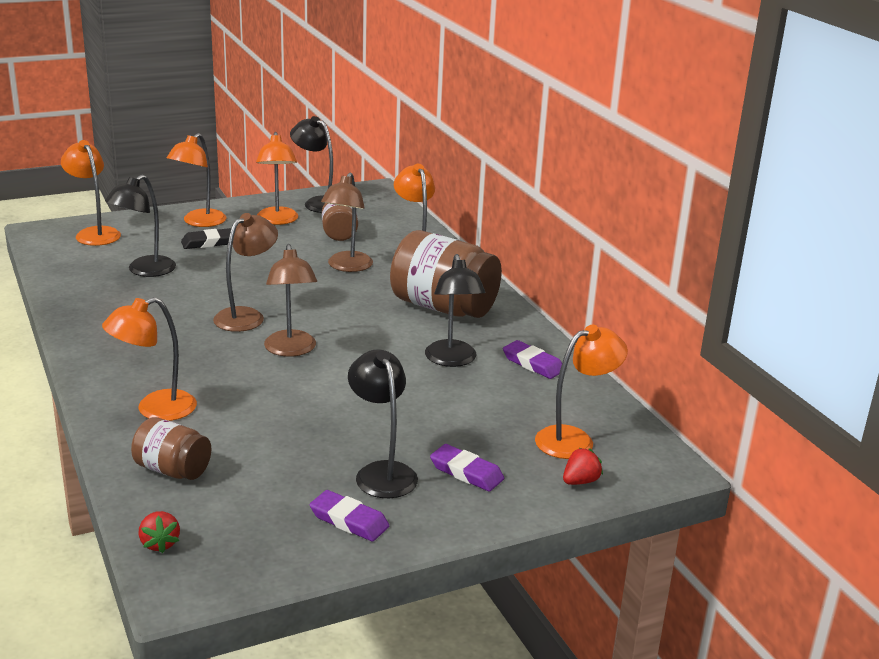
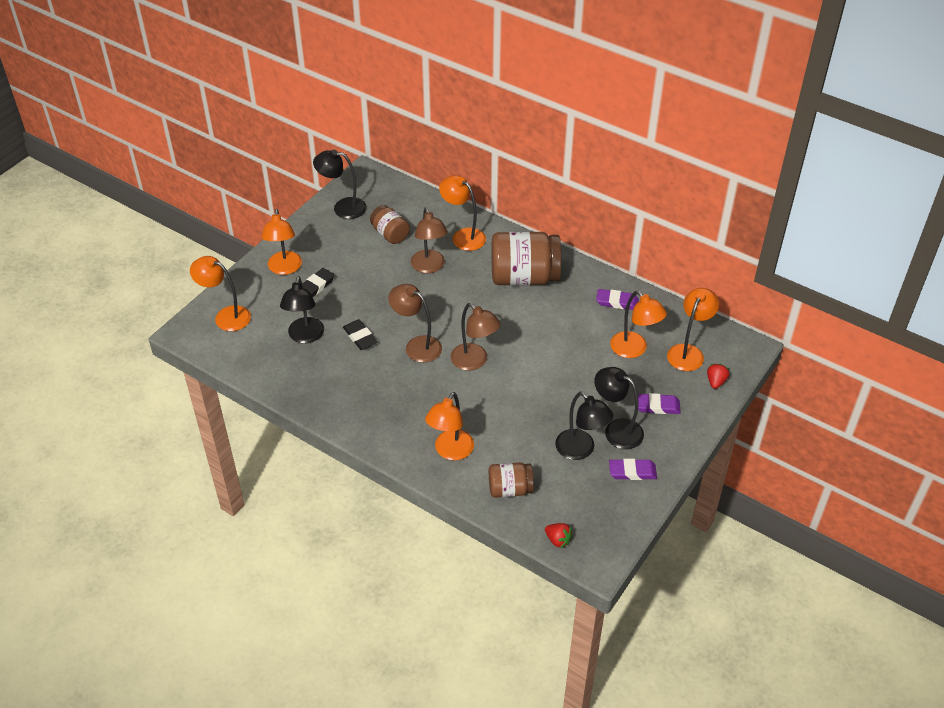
camera: 30 degrees left, 20 degrees up
brown lamp [213,213,278,332] -> brown lamp turned 60 degrees counterclockwise [388,284,442,363]
orange lamp [256,132,298,225] -> orange lamp moved to [610,291,667,358]
black lamp [425,254,485,367] -> black lamp moved to [555,392,613,460]
none -> black eraser [343,319,378,350]

